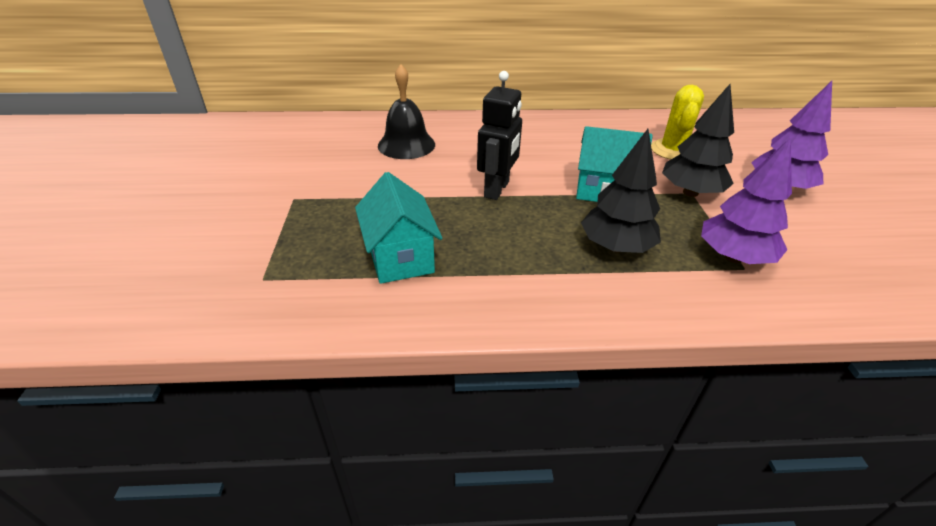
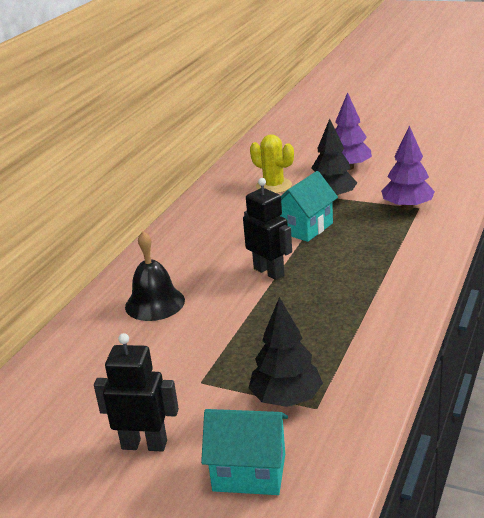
camera: 60 degrees left, 10 degrees down
turquoise house [355,172,443,284] -> turquoise house moved to [201,409,288,495]
black tree [581,129,661,253] -> black tree moved to [249,297,323,407]
none -> black robot [94,333,179,452]

